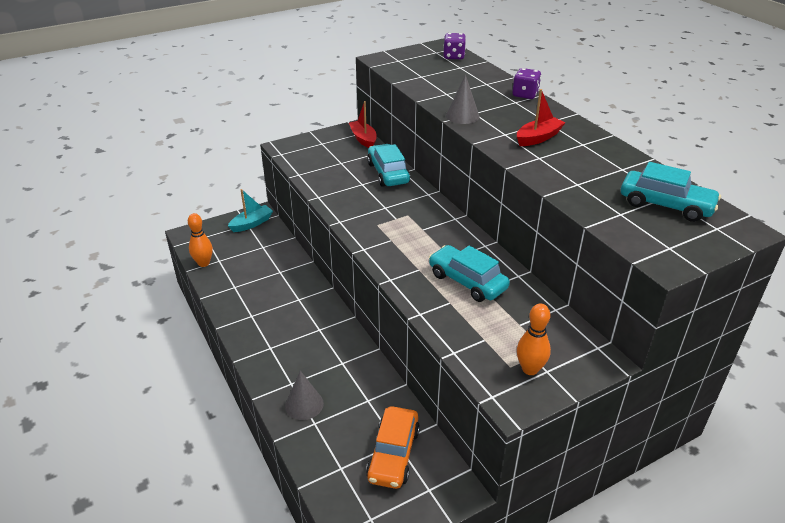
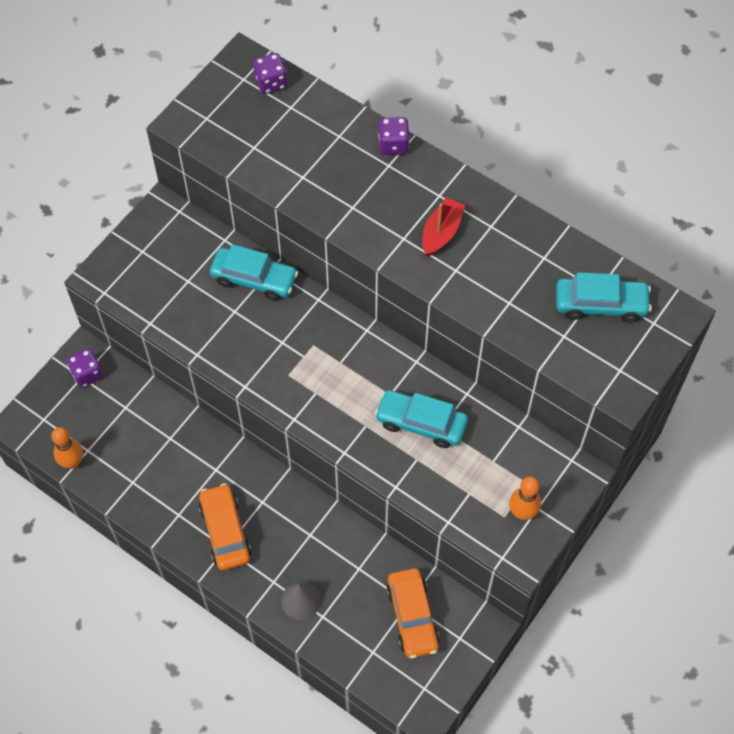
camera: 25 degrees left, 25 degrees up
turquoise boat [228,189,273,232] -> purple dice [67,348,103,388]
red boat [349,101,377,148] -> none
turquoise car [367,144,410,187] -> turquoise car turned 150 degrees clockwise [210,244,298,301]
grey cone [446,75,480,124] -> none
none -> orange car [199,483,251,570]

